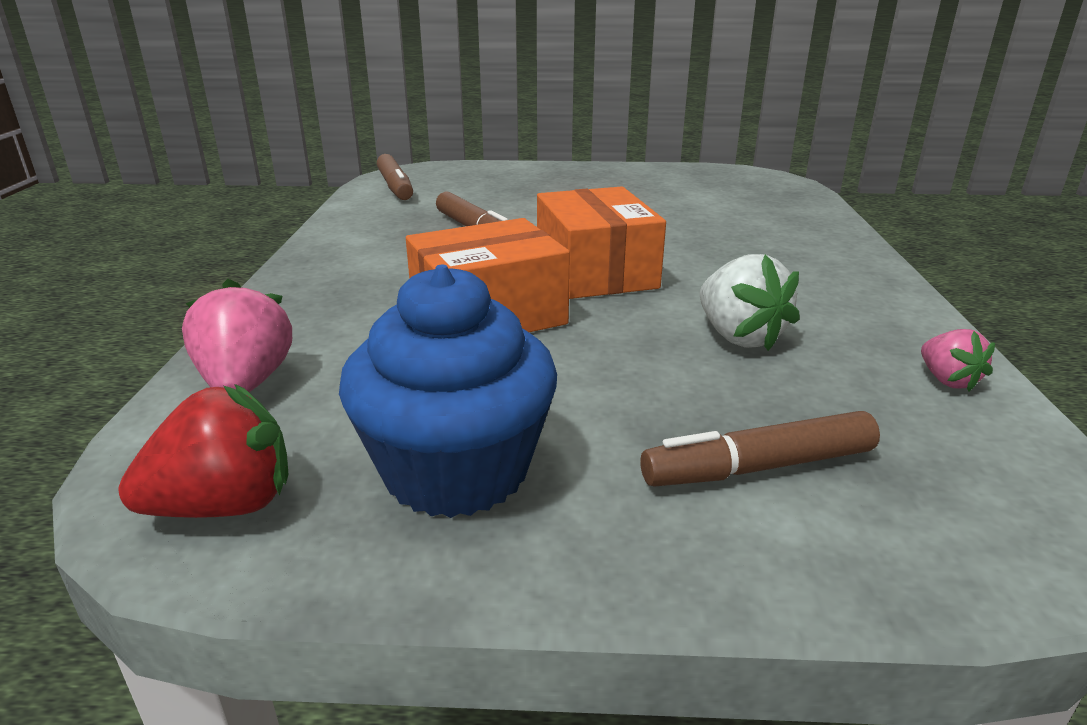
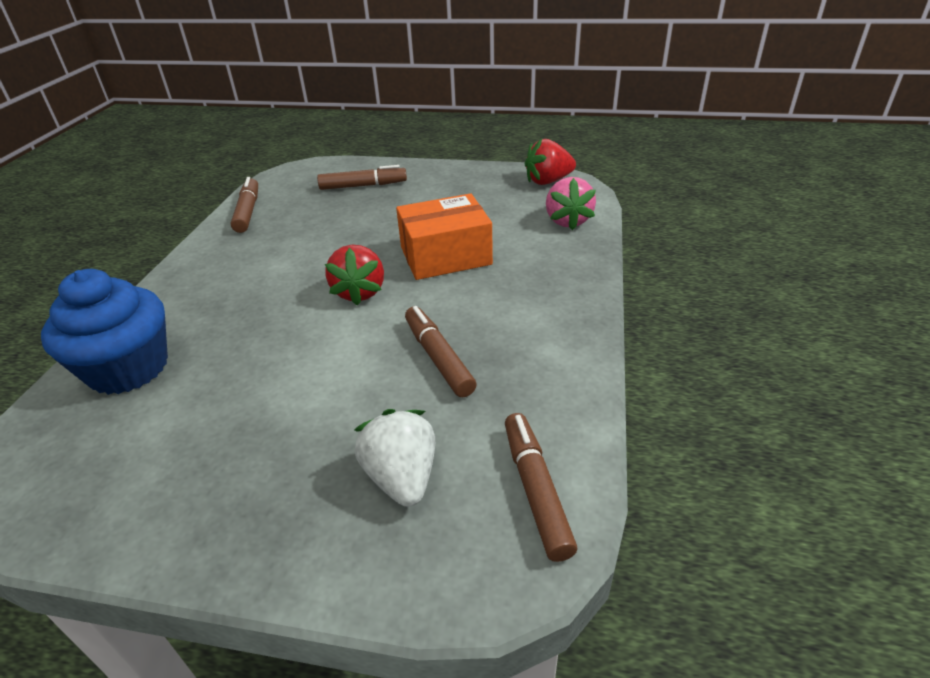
camera: 170 degrees left, 10 degrees up
blue cupcake [339,265,557,518] -> blue cupcake moved to [41,269,168,395]
orange box [537,187,666,299] -> red strawberry [325,245,384,306]
white strawberry [700,254,800,351] -> white strawberry moved to [354,409,435,507]
pink strawberry [921,329,995,392] -> brown marker [231,177,258,233]

